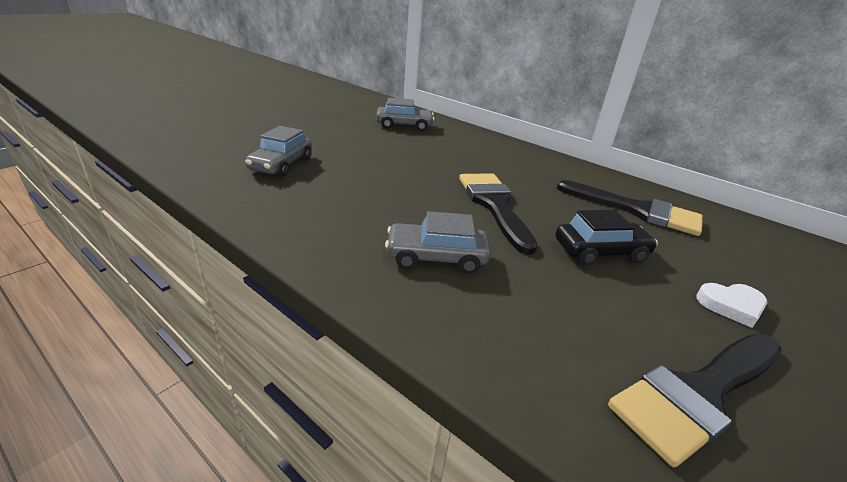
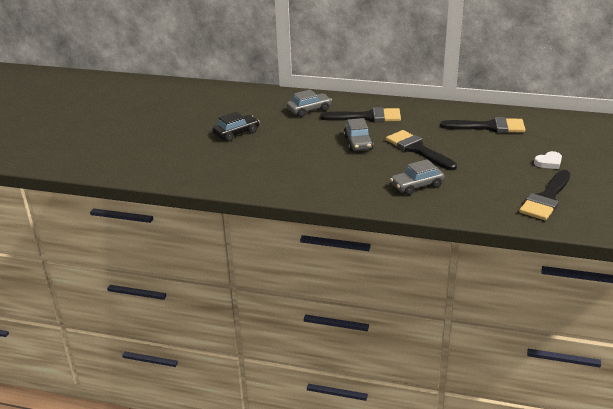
camera: 20 degrees left, 0 degrees up
grey car [245,126,312,177] -> grey car moved to [344,118,373,151]
black car [555,210,658,266] -> black car moved to [212,112,260,142]
none -> black brush [321,107,401,122]

